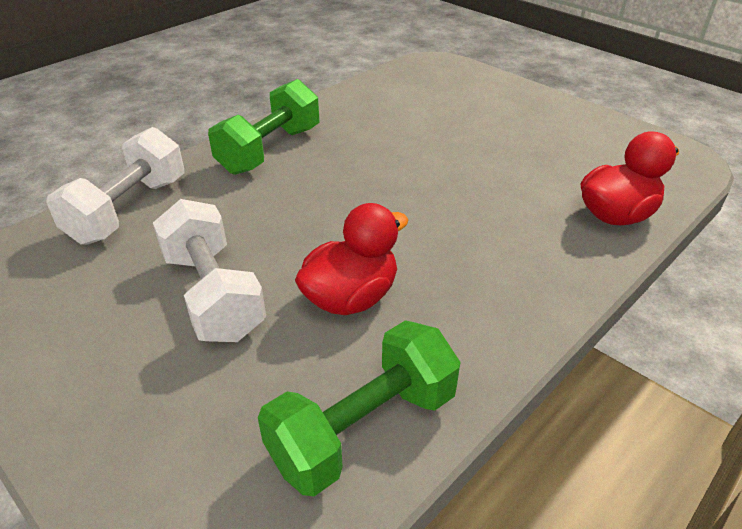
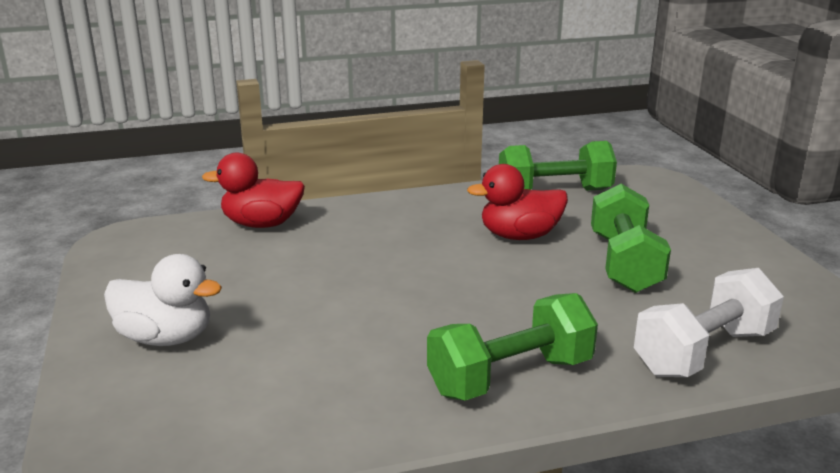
camera: 150 degrees left, 15 degrees down
white dumbbell [153,199,266,342] -> green dumbbell [591,184,671,293]
none -> white duck [104,254,222,346]

